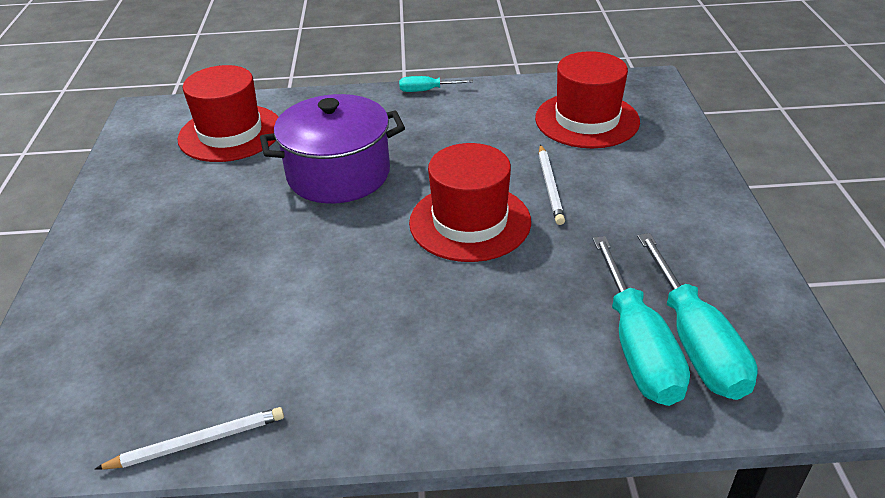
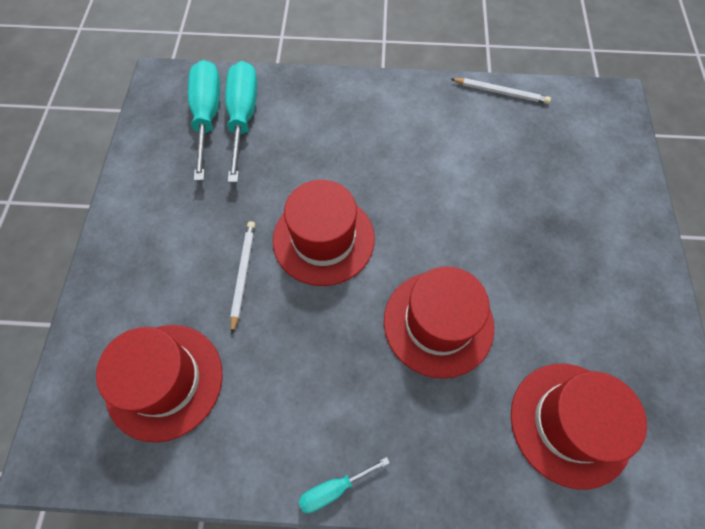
camera: 175 degrees left, 25 degrees up
white pencil [95,407,284,470] -> white pencil turned 150 degrees counterclockwise [451,78,551,104]
purple pot [260,94,405,204] -> red hat [384,267,494,379]
turquoise screwdriver [399,76,473,92] -> turquoise screwdriver turned 150 degrees clockwise [299,457,390,513]

